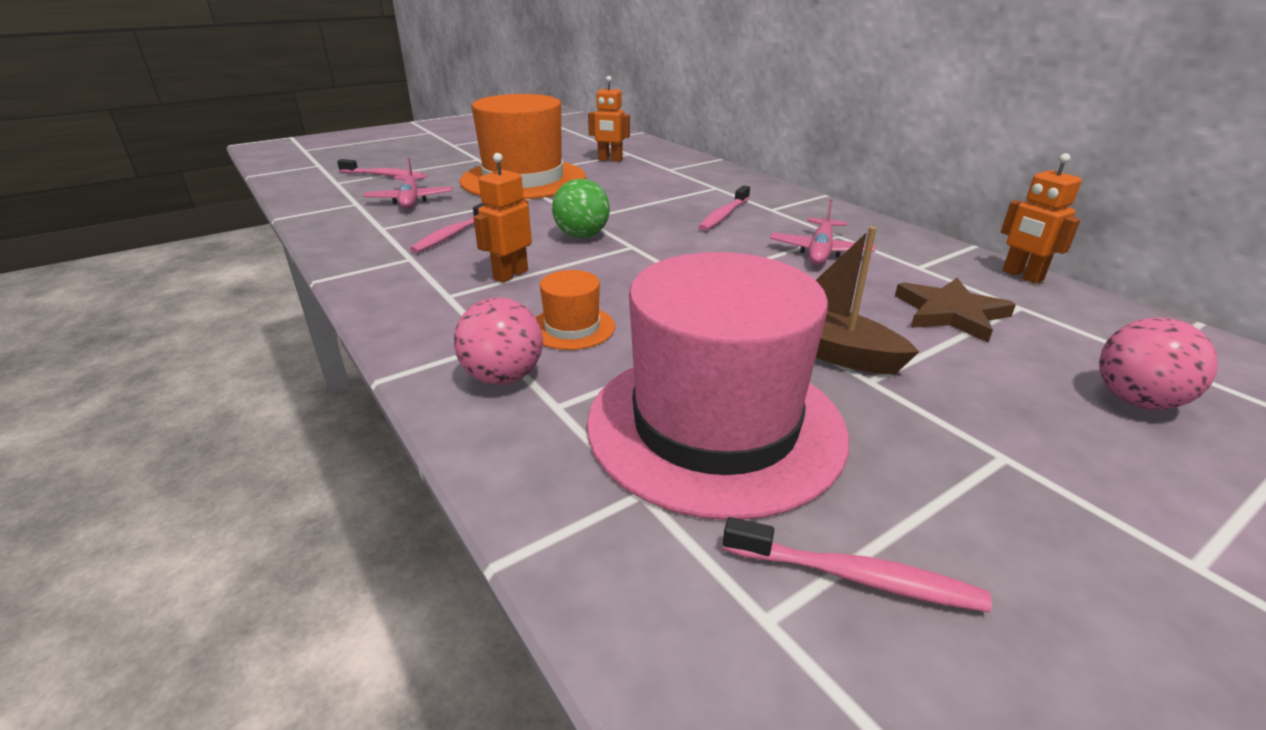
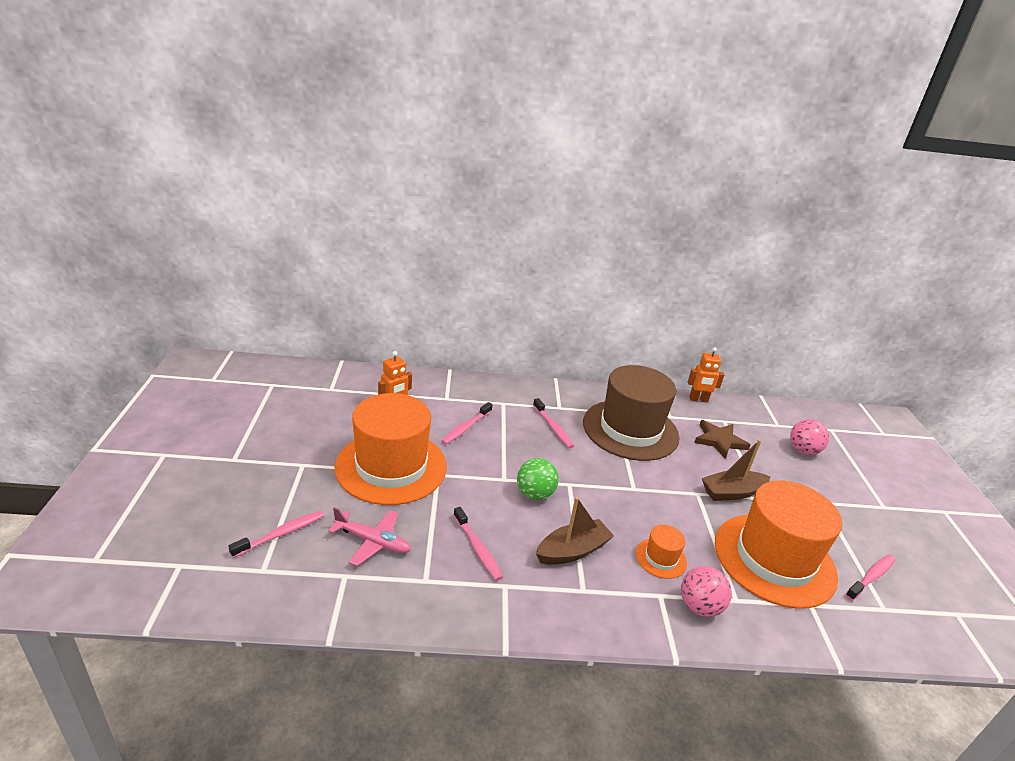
camera: 60 degrees left, 0 degrees up
orange robot [473,153,532,283] -> brown boat [536,497,614,565]
pink hat [587,252,849,520] -> orange hat [715,480,842,609]
pink plane [770,199,876,265] -> brown hat [583,365,680,461]
none -> pink toothbrush [441,402,492,445]

